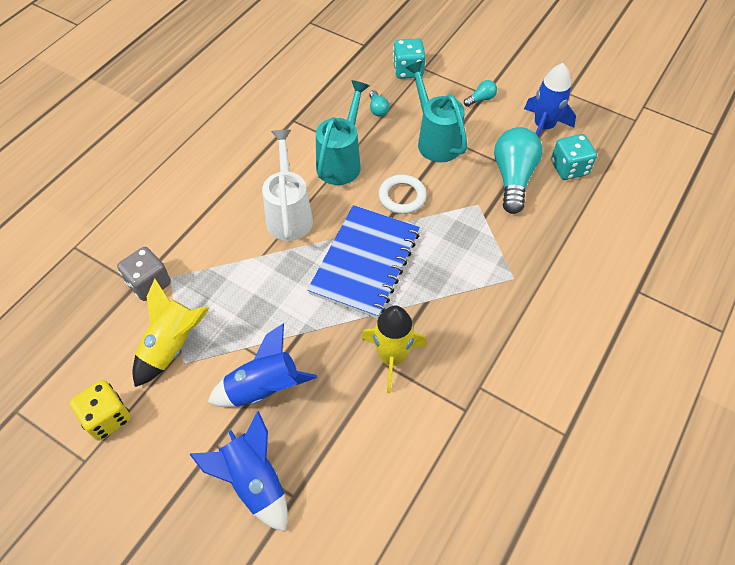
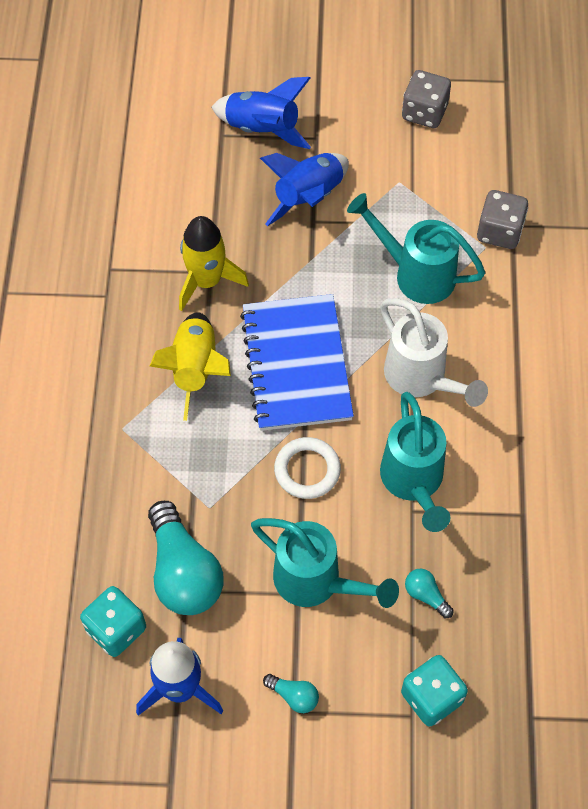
camera: 150 degrees right, 5 degrees up
yellow dice [70,380,131,441] -> grey dice [402,70,451,128]
yellow rocket [132,279,209,387] -> yellow rocket moved to [150,312,231,421]
turquoise light bulb [464,80,497,107] -> turquoise light bulb turned 90 degrees counterclockwise [263,674,319,713]
none -> turquoise watering can [347,193,485,304]

